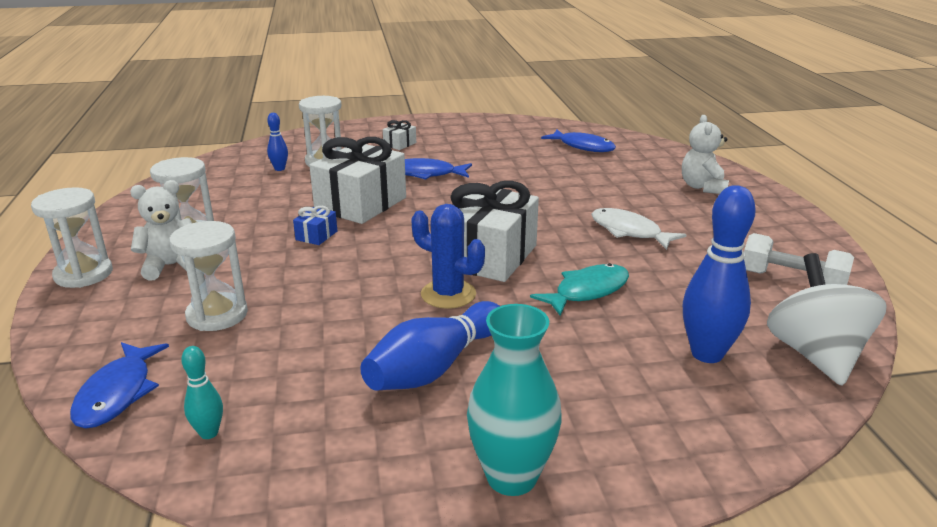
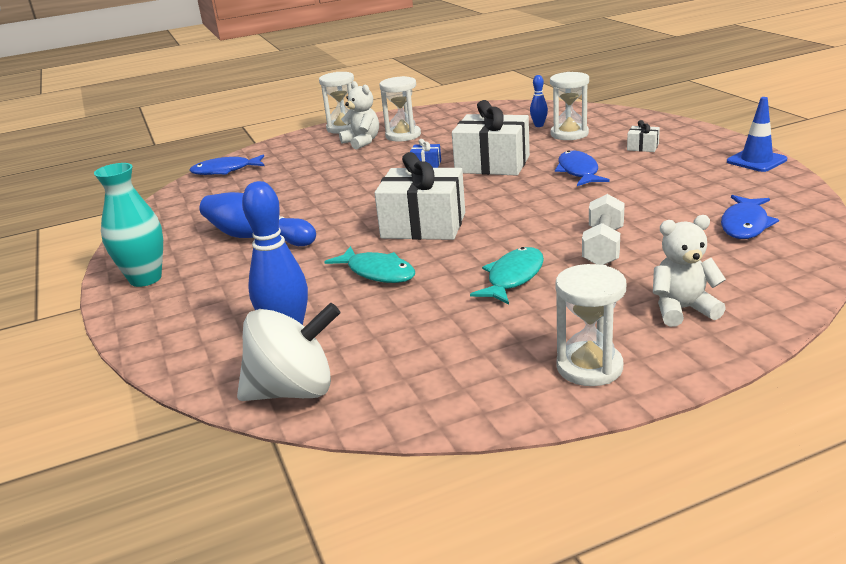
camera: 80 degrees right, 0 degrees up
white hourglass [169,221,248,331] -> white hourglass moved to [555,264,626,386]
turquoise bowling pin [181,346,223,439] -> none
blue cactus [411,204,485,309] -> none
white fish [592,208,686,250] -> turquoise fish [470,247,544,304]
white dumbbell [744,233,854,285] -> white dumbbell moved to [582,194,625,265]
none -> blue traffic cone [727,97,787,172]

